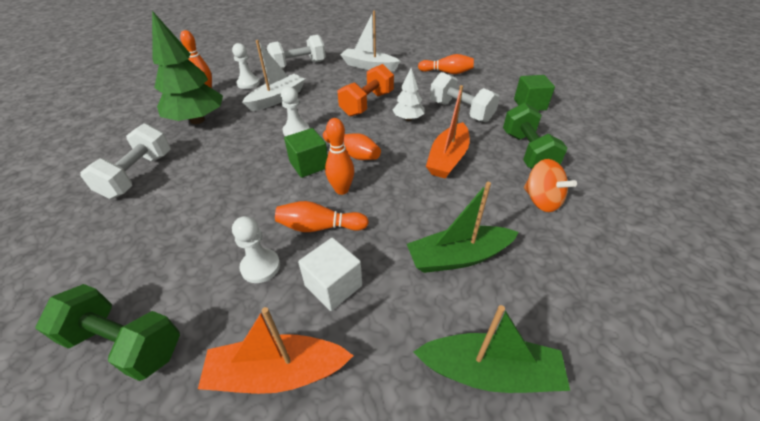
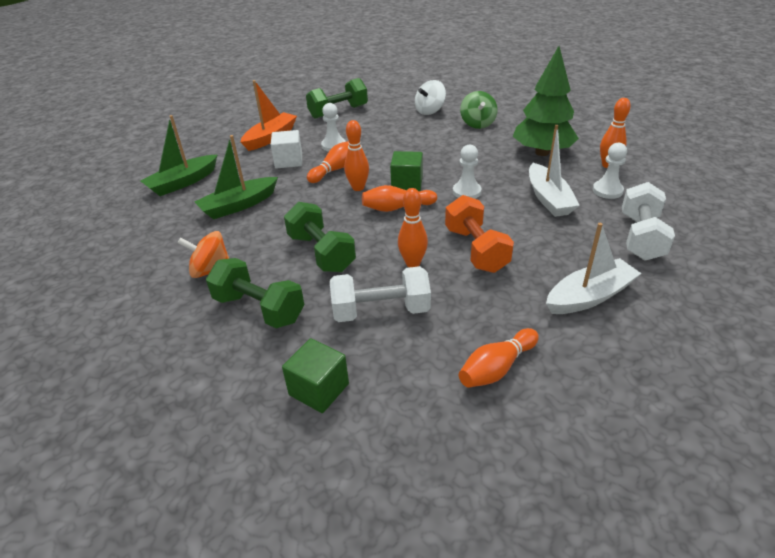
camera: 130 degrees right, 5 degrees down
white dumbbell [80,123,171,199] -> green spinning top [460,91,498,129]
white tree [393,68,424,121] -> orange bowling pin [398,188,428,267]
green boat [407,182,519,273] -> green boat turned 150 degrees counterclockwise [194,135,278,219]
orange boat [426,85,470,179] -> green dumbbell [284,202,356,272]
none -> white spinning top [415,80,446,115]

